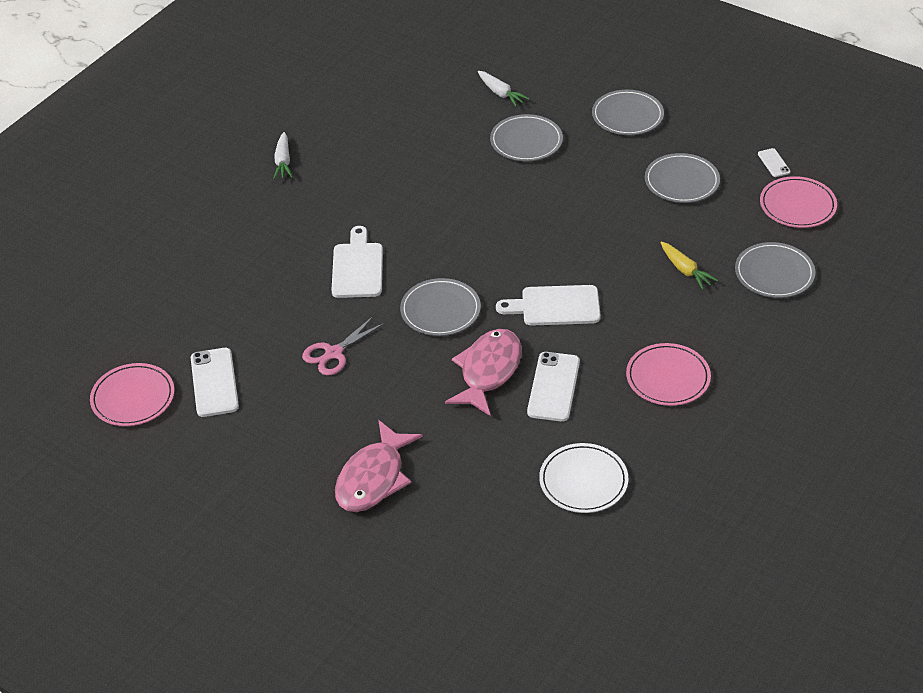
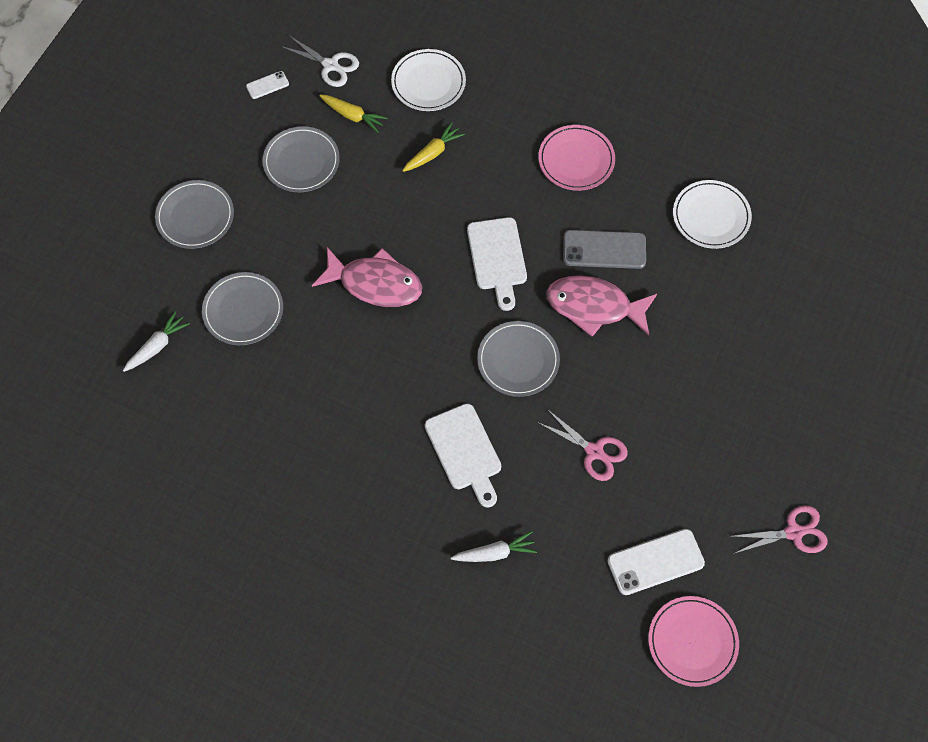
camera: 100 degrees left, 20 degrees up
white carrot [273,132,293,179] -> white carrot moved to [451,531,537,562]
white cutting board [331,226,383,298] -> white cutting board turned 105 degrees counterclockwise [425,404,501,508]
pink fish [335,420,423,512] -> pink fish moved to [312,247,422,307]
white phone [527,352,580,421] -> grey phone [563,230,646,269]
grey plate [735,242,815,298] -> white plate [391,49,466,111]
pink plate [760,176,837,228] -> white scissors [280,35,359,87]
none -> yellow carrot [320,95,388,133]
none -> pink scissors [728,505,828,554]

